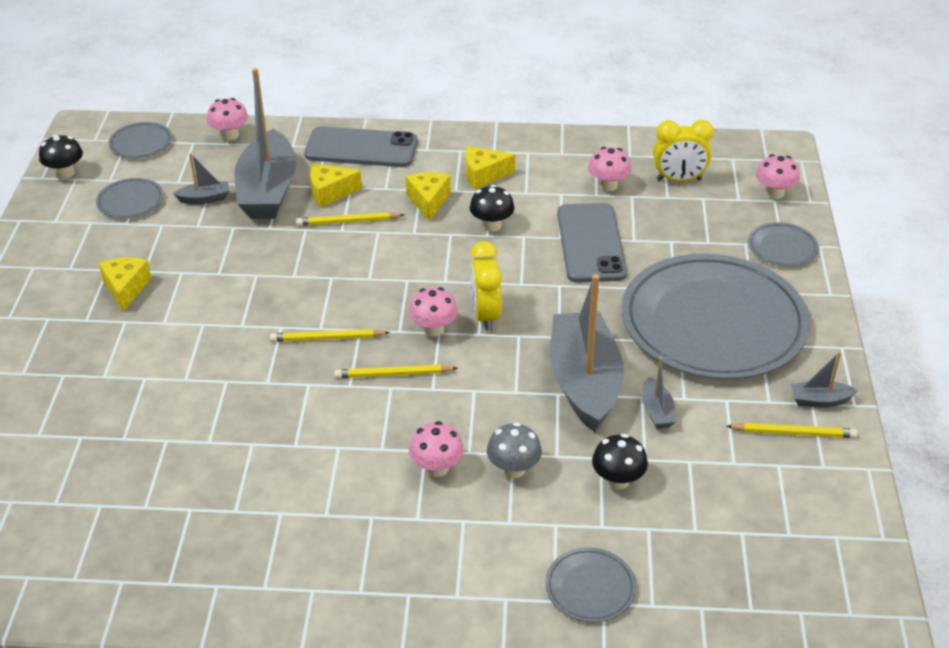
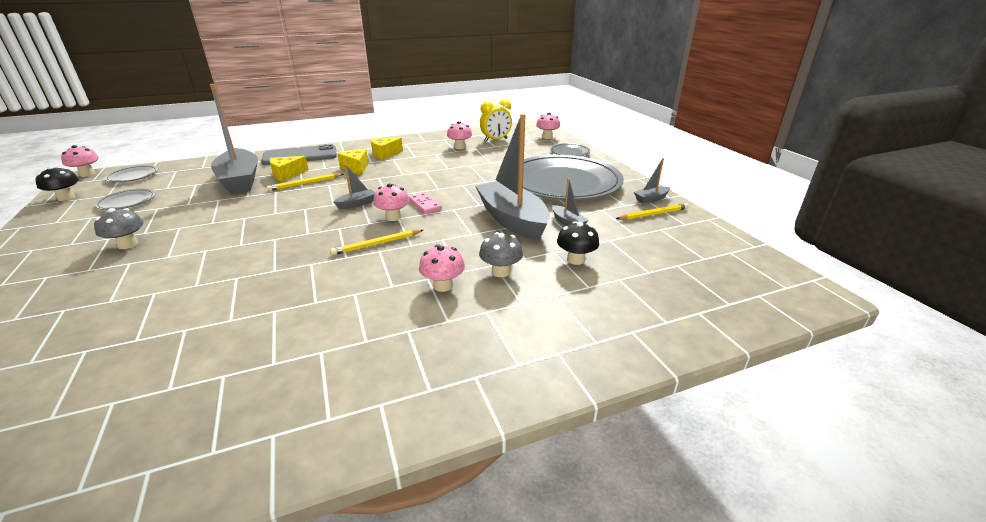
camera: 25 degrees left, 10 degrees down
yellow cheese [98,257,152,311] -> grey mushroom [94,208,143,249]
grey boat [173,153,229,204] -> grey boat moved to [333,164,375,209]
pink mushroom [207,98,248,141] -> pink mushroom moved to [61,145,99,177]
yellow pencil [270,329,390,342] -> none
black mushroom [470,185,514,231] -> none
yellow clock [470,241,502,331] -> pink domino [409,193,442,214]
grey plate [545,547,636,622] -> none
grey phone [557,203,627,283] -> none

